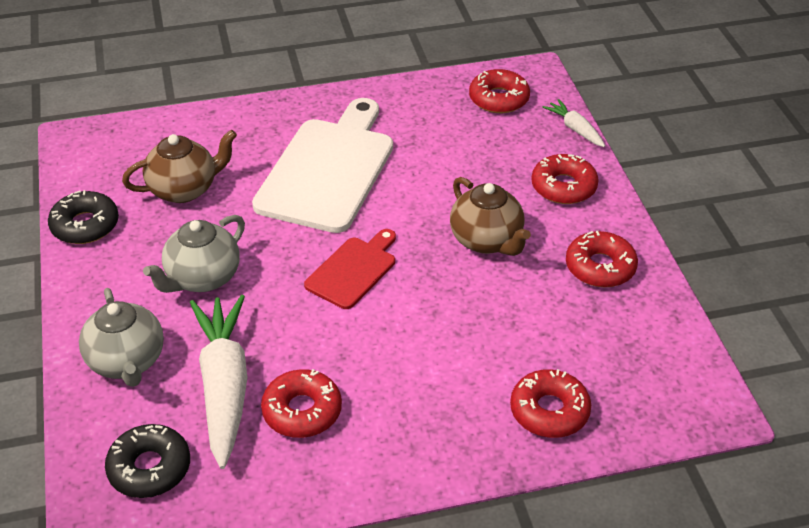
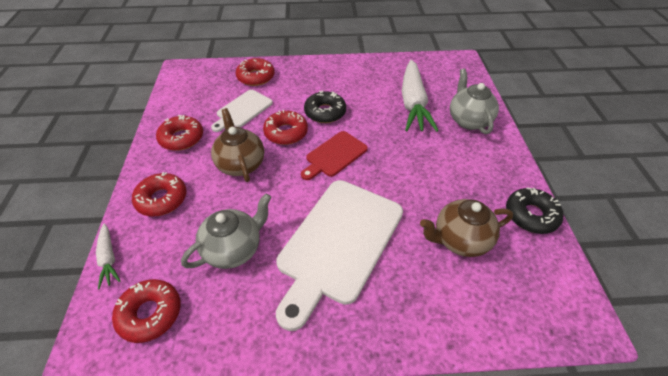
camera: 170 degrees left, 5 degrees up
black donut [105,424,190,498] -> black donut moved to [304,90,346,123]
grey teapot [143,215,245,293] -> grey teapot moved to [181,193,272,269]
red donut [261,369,342,438] -> red donut moved to [263,110,308,145]
none -> white cutting board [211,90,273,132]

